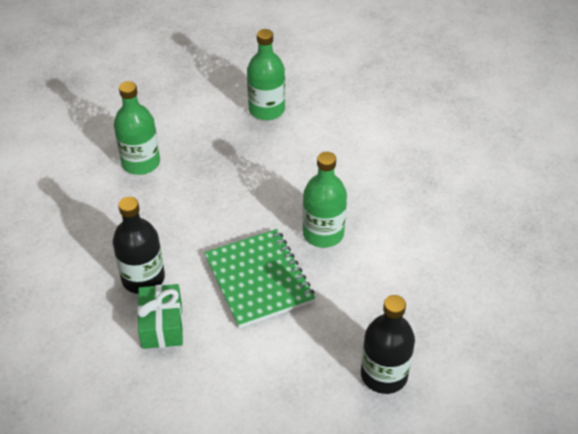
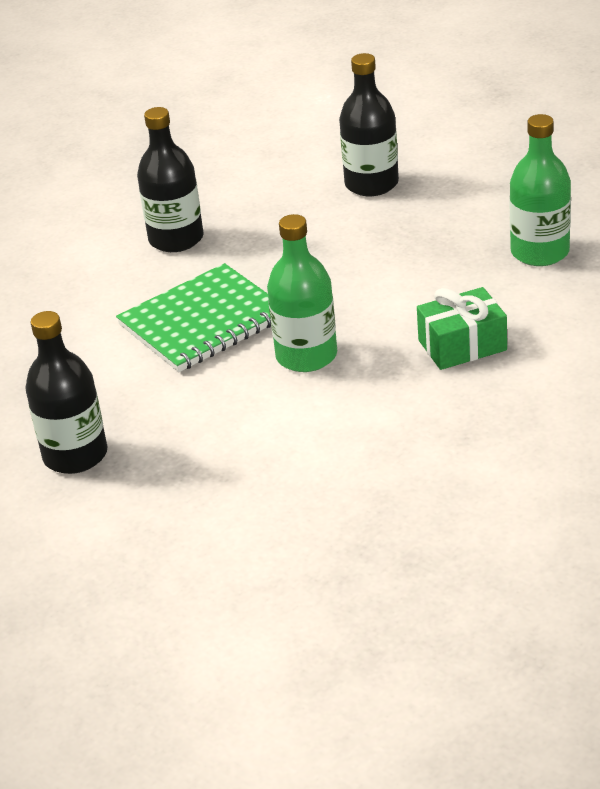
camera: 80 degrees right, 10 degrees down
green bottle [114,81,160,175] -> black bottle [339,53,399,196]
green gift [137,284,183,349] -> green gift moved to [417,287,507,370]

